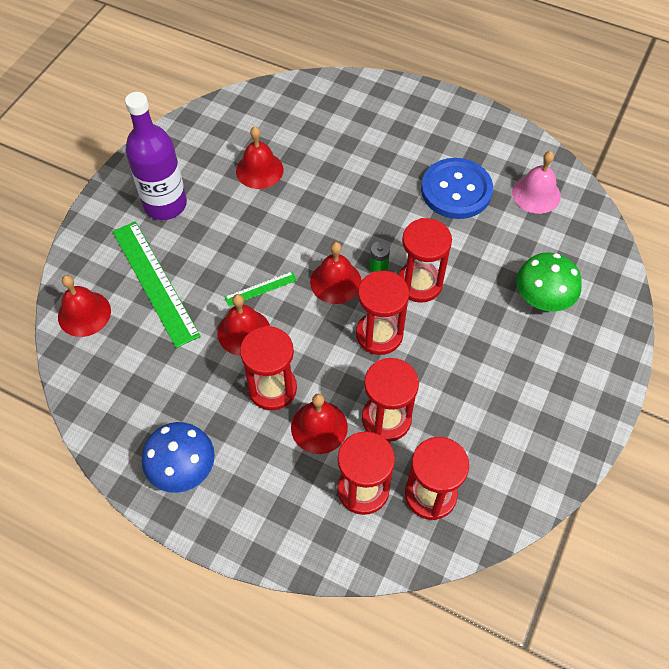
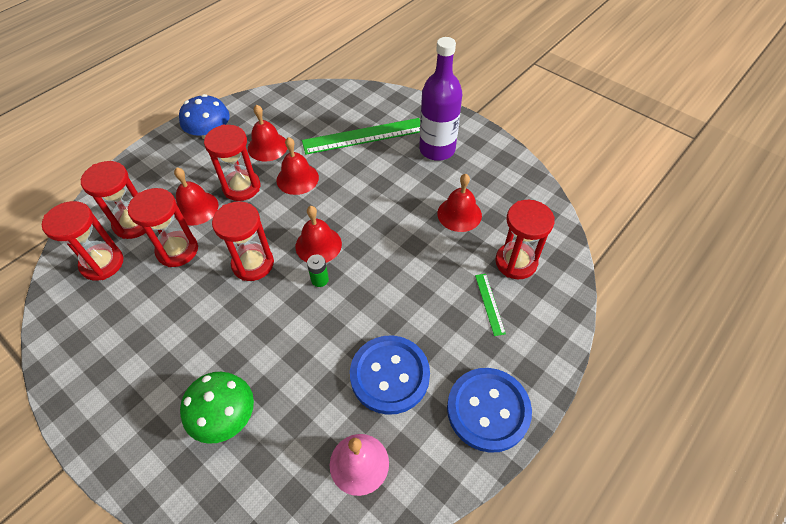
camera: 105 degrees right, 5 degrees down
red bell [58,275,111,337] -> red bell moved to [248,104,288,162]
green ruler [225,272,297,306] -> green ruler moved to [475,274,506,336]
red hourglass [398,218,452,303] -> red hourglass moved to [495,200,555,279]
none -> blue button [447,368,532,453]

